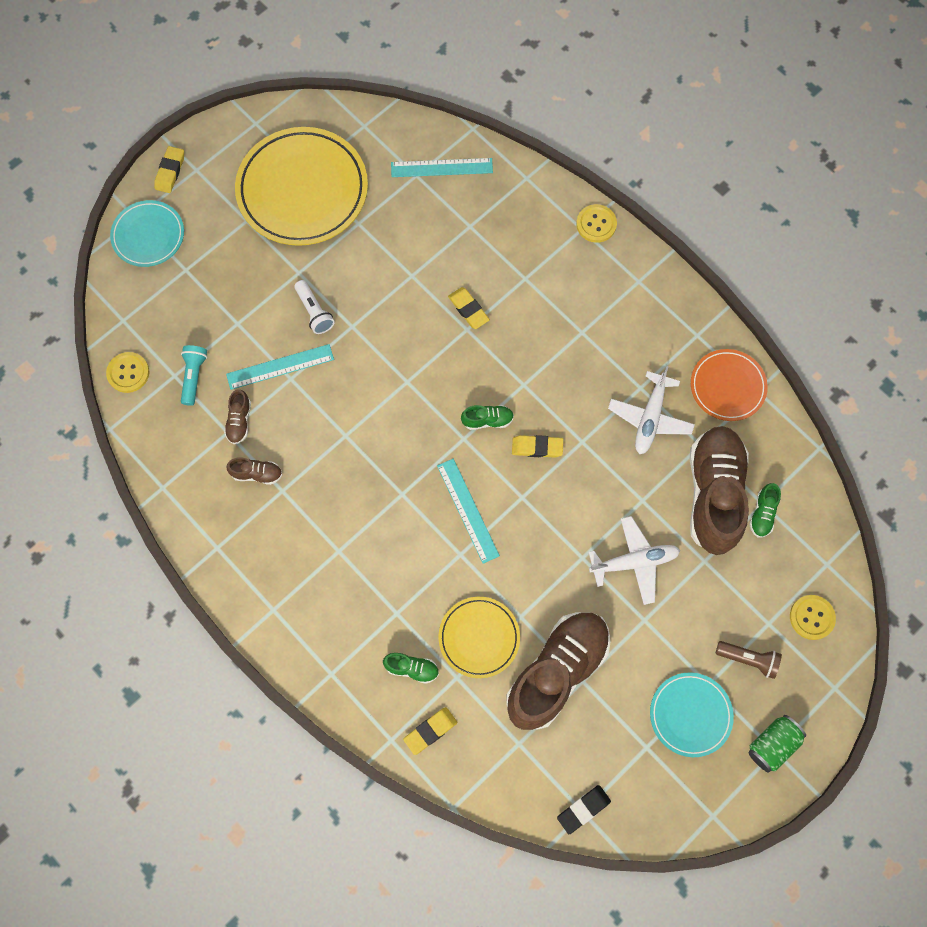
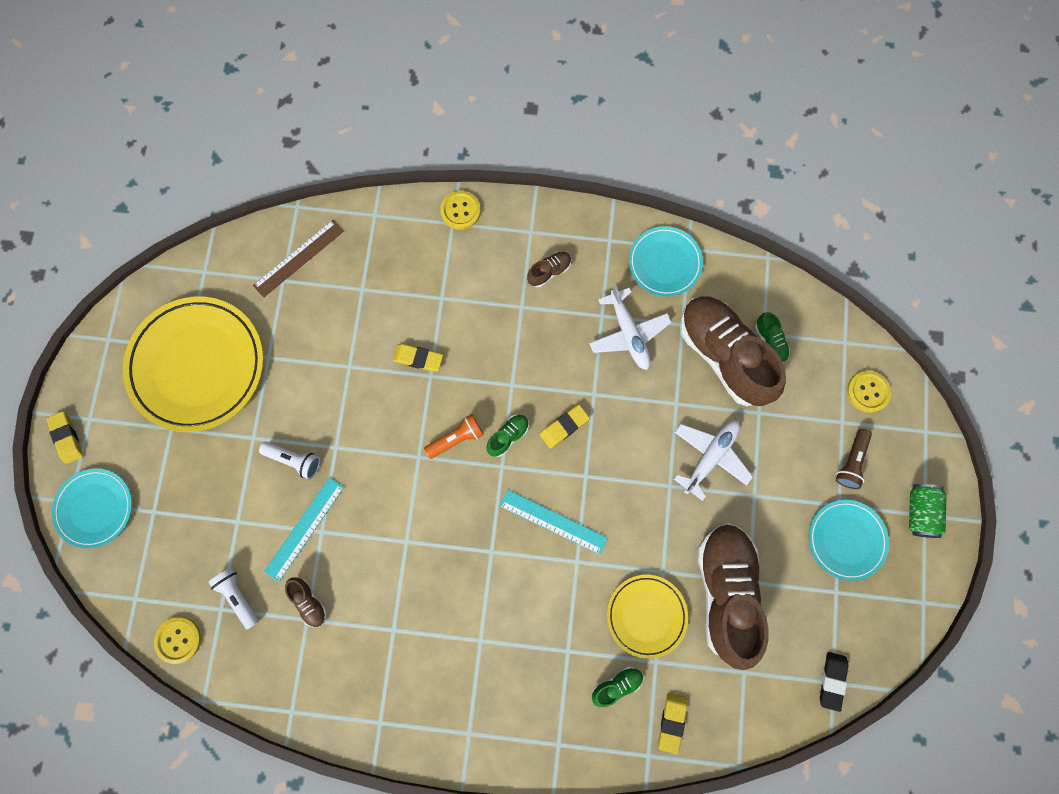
camera: 40 degrees left, 5 degrees up
turquoise flashlight [181,345,207,406] -> white flashlight [209,567,259,630]
brown shoe [226,457,282,485] -> brown shoe moved to [527,252,571,287]
turquoise ruler [391,158,493,177] -> brown ruler [253,220,344,298]
orange plate [691,349,768,421] -> turquoise plate [629,226,703,297]
brown flashlight [715,641,782,679] -> brown flashlight turned 135 degrees clockwise [836,429,872,489]
none -> orange flashlight [424,414,484,459]

